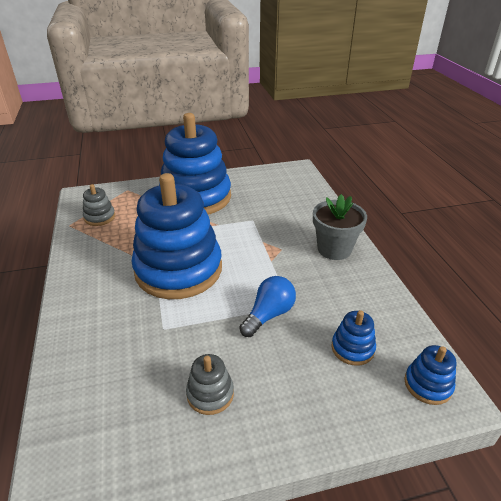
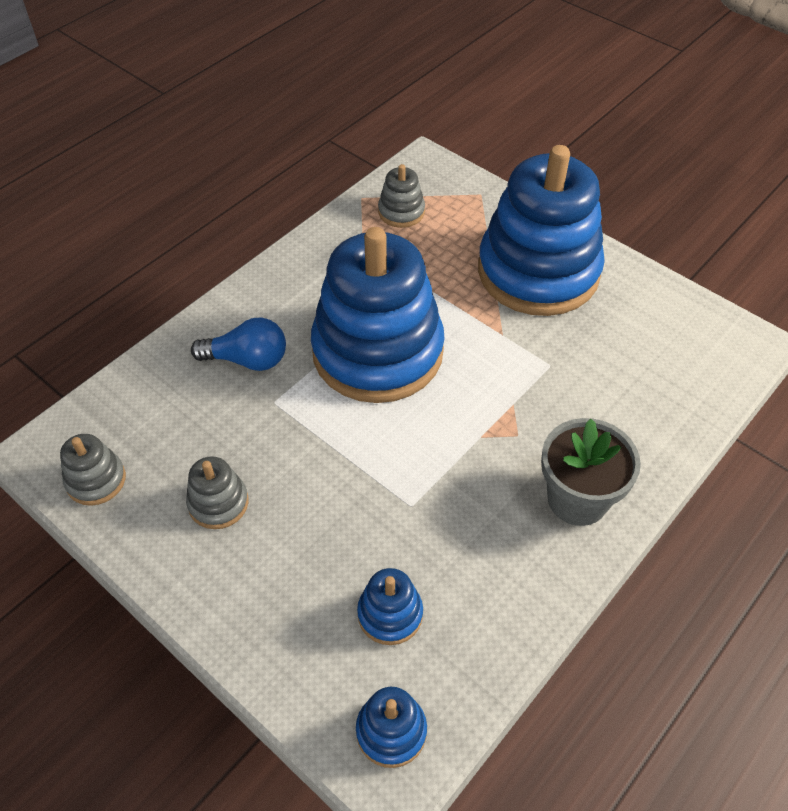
camera: 55 degrees right, 15 degrees up
blue light bulb [239,276,296,337] -> blue light bulb moved to [191,317,286,371]
none -> grey stacking toy [60,434,126,506]

